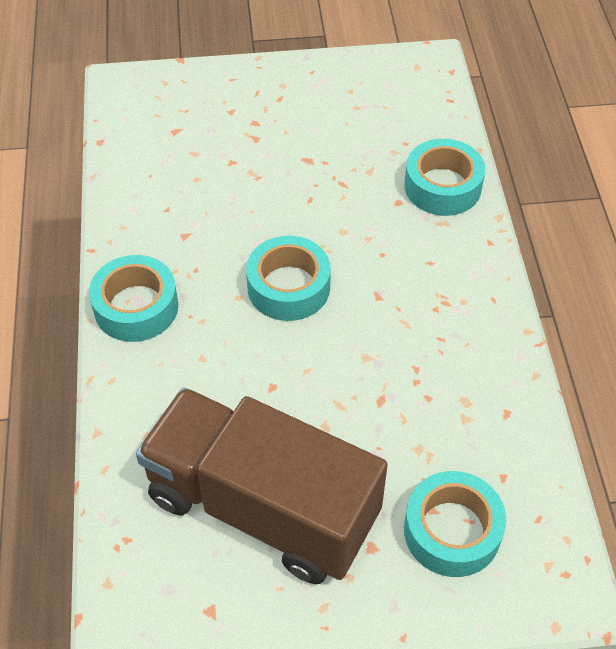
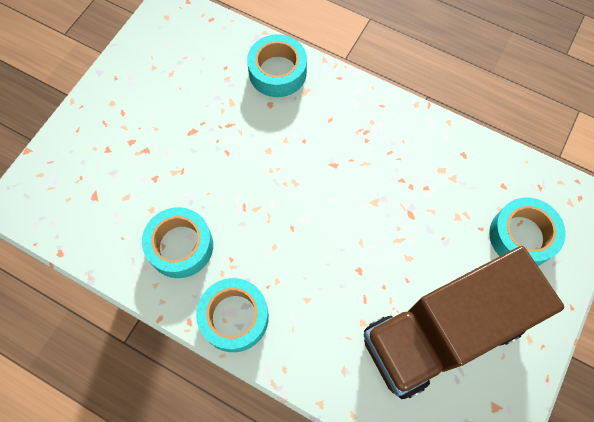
camera: 55 degrees left, 15 degrees up
turquoise tape [246,236,331,321] -> turquoise tape moved to [142,207,213,278]

